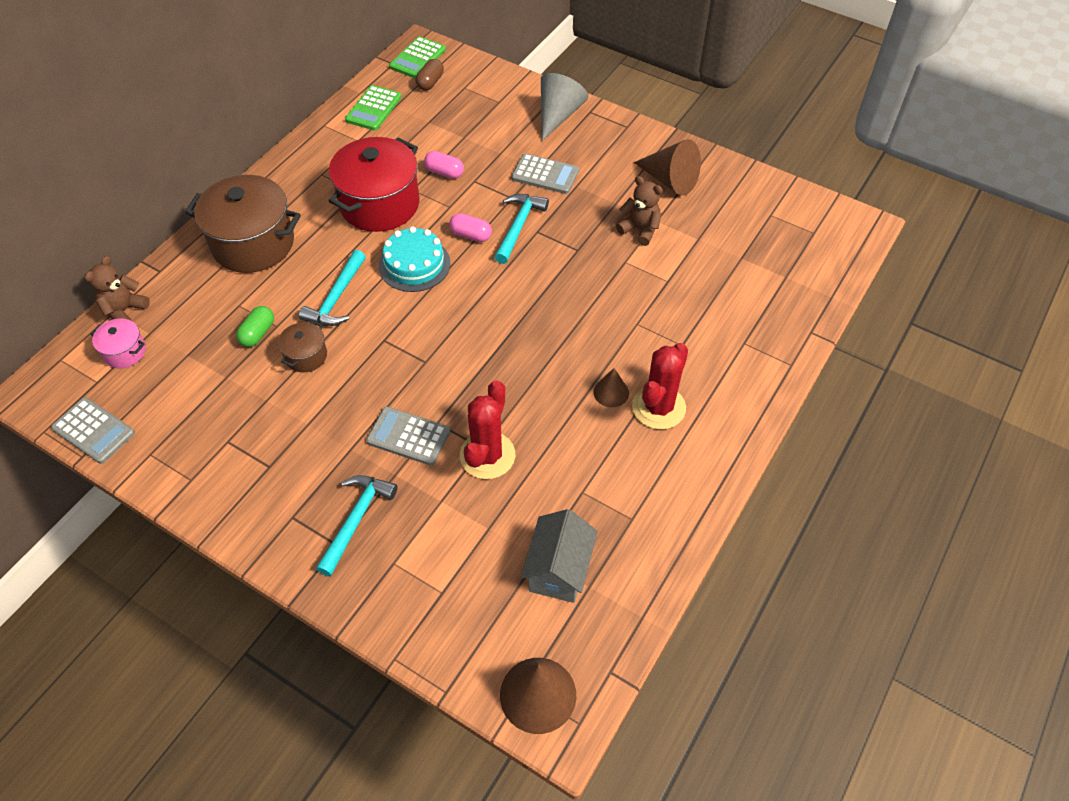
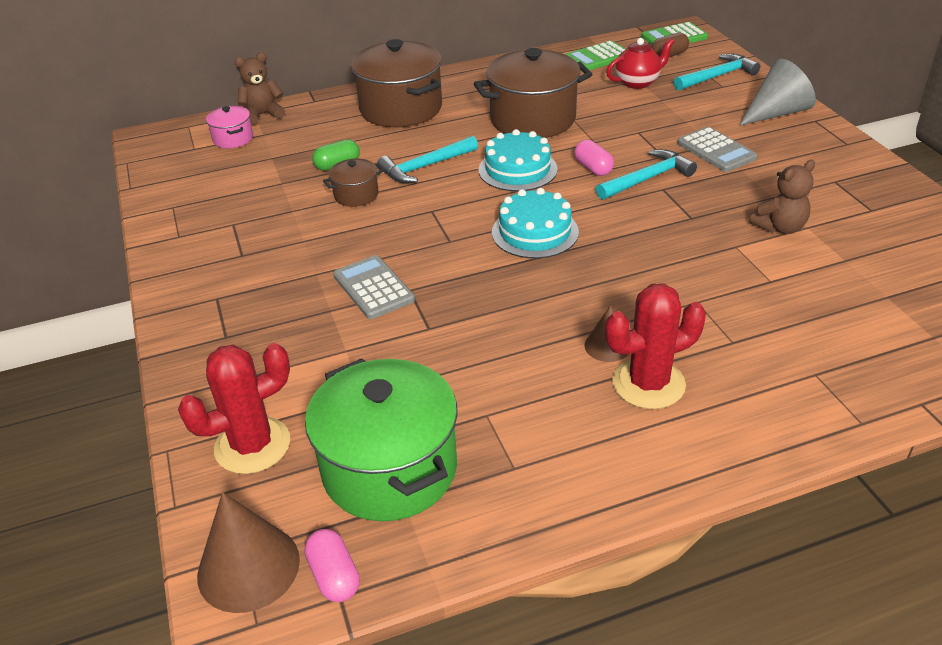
camera: 40 degrees right, 15 degrees down
grey calculator [51,397,135,464] -> none
turquoise hammer [316,475,398,577] -> turquoise hammer moved to [674,54,760,90]
red pot [329,137,419,232] -> brown pot [474,48,592,138]
pink capsule [424,151,464,179] -> pink capsule moved to [304,529,360,602]
red cactus [460,380,515,479] -> red cactus moved to [178,343,290,474]
grey house [521,509,598,603] -> green pot [305,358,458,521]
brown teddy bear [616,176,663,246] -> brown teddy bear turned 75 degrees clockwise [749,160,815,234]
brown cone [634,139,701,196] -> none
none -> turquoise cake [492,188,579,259]
none -> red teapot [606,38,675,89]

